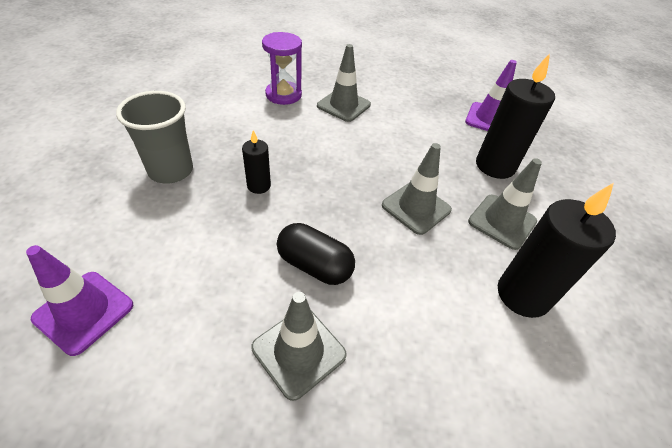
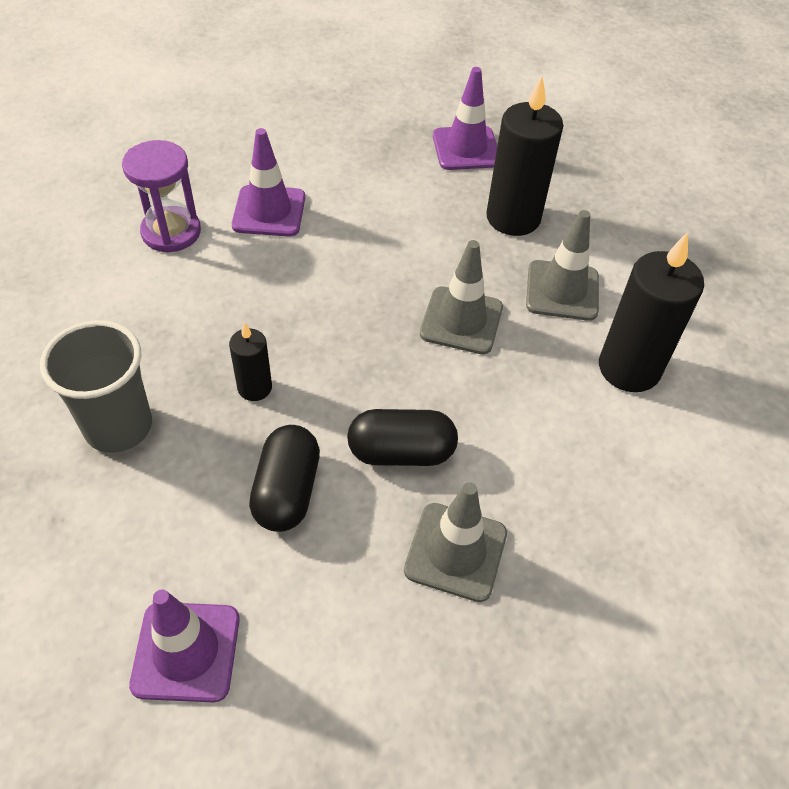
camera: 30 degrees left, 5 degrees up
grey traffic cone [317,44,371,122] -> purple traffic cone [232,128,305,237]
none -> black capsule [249,425,320,532]

